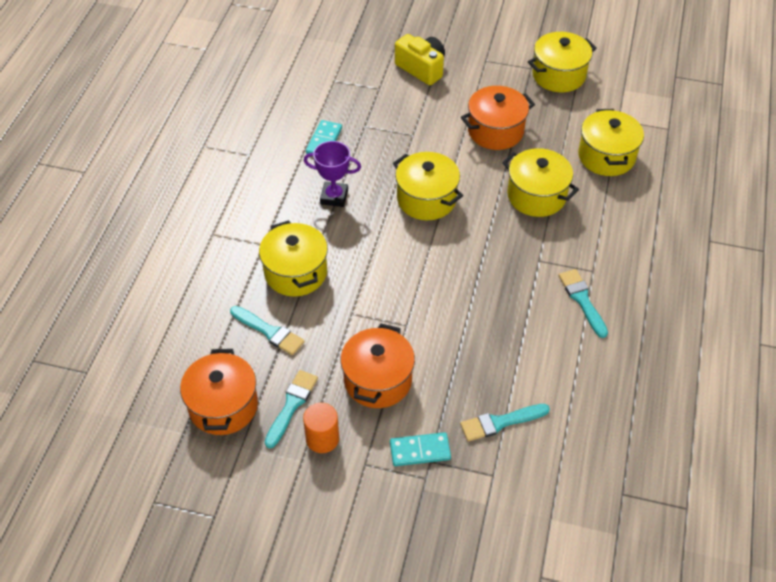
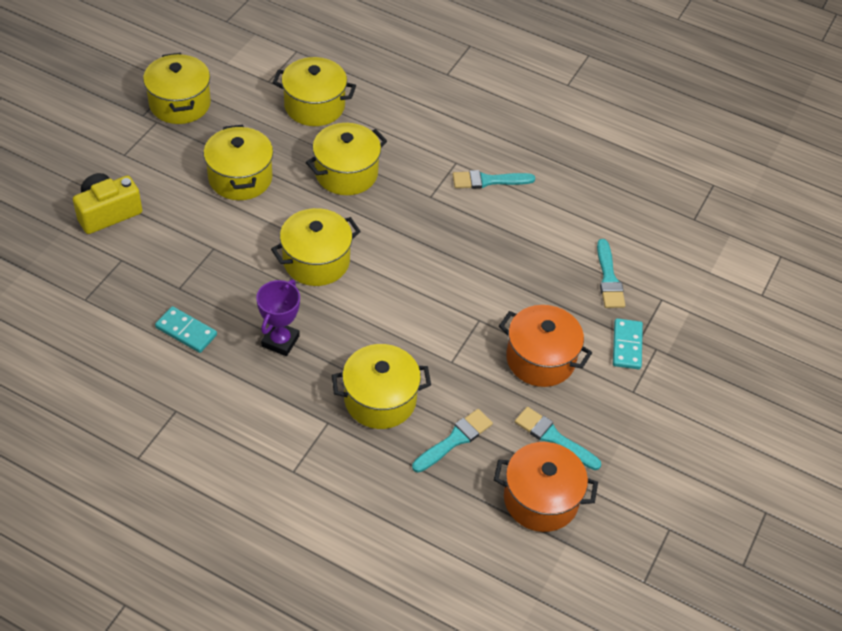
camera: 80 degrees left, 0 degrees up
orange cylinder [303,403,339,453] -> none
orange pot [461,86,535,150] -> yellow pot [204,125,273,200]

